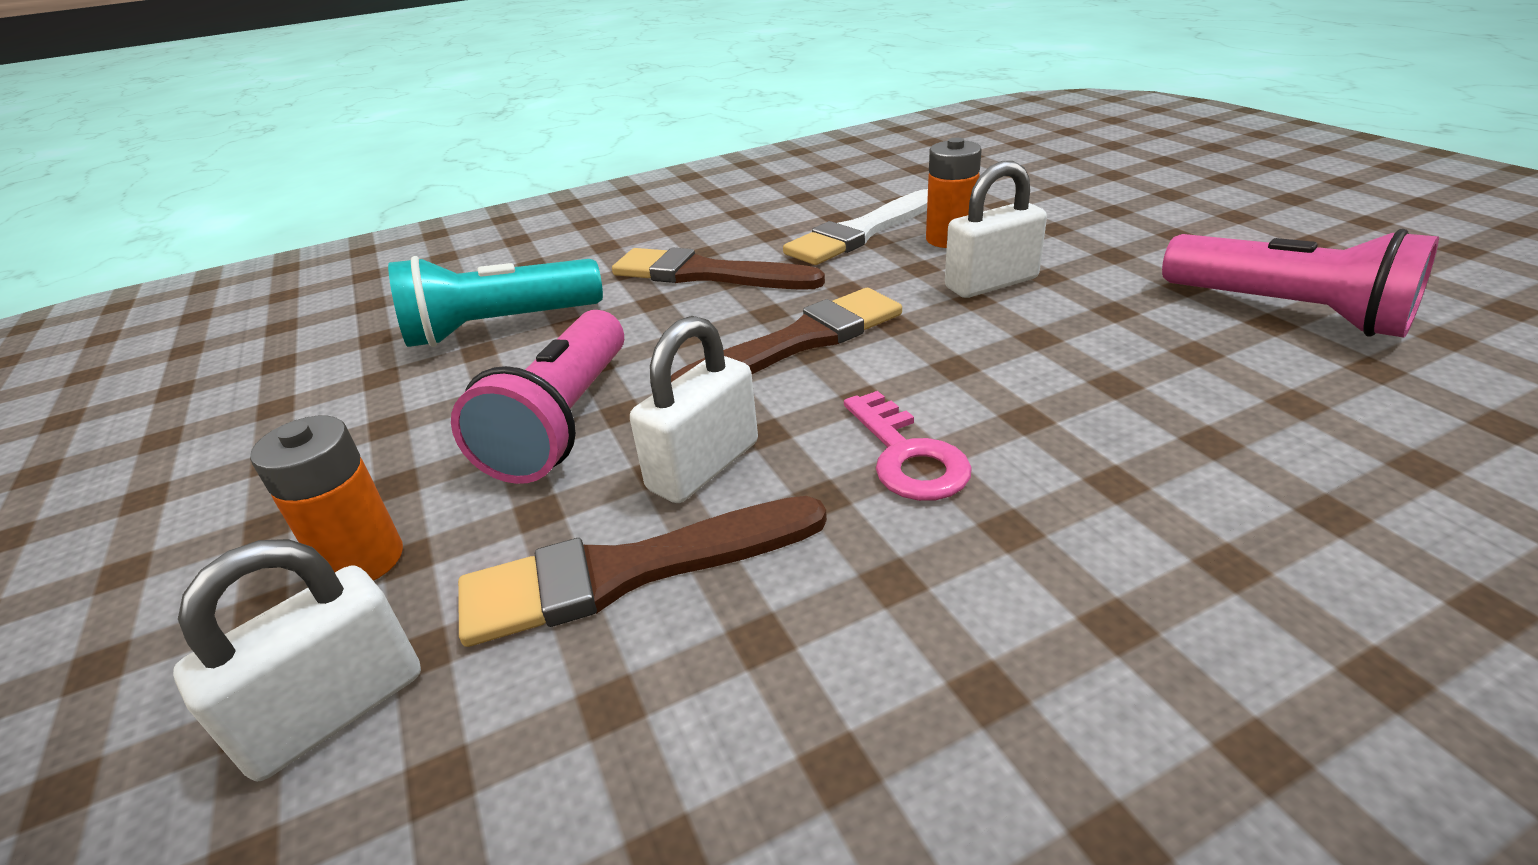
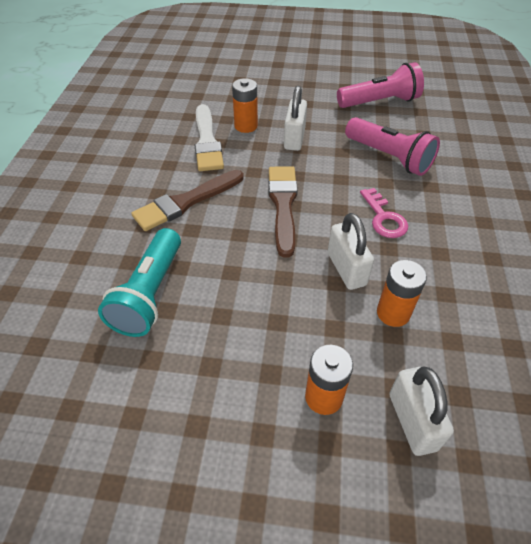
camera: 60 degrees left, 15 degrees up
pink flashlight [451,310,624,484] -> pink flashlight moved to [345,117,440,176]
brown brush [458,496,827,647] -> orange battery [377,260,427,327]
pink key [844,391,972,501] -> pink key turned 60 degrees clockwise [360,188,408,238]

